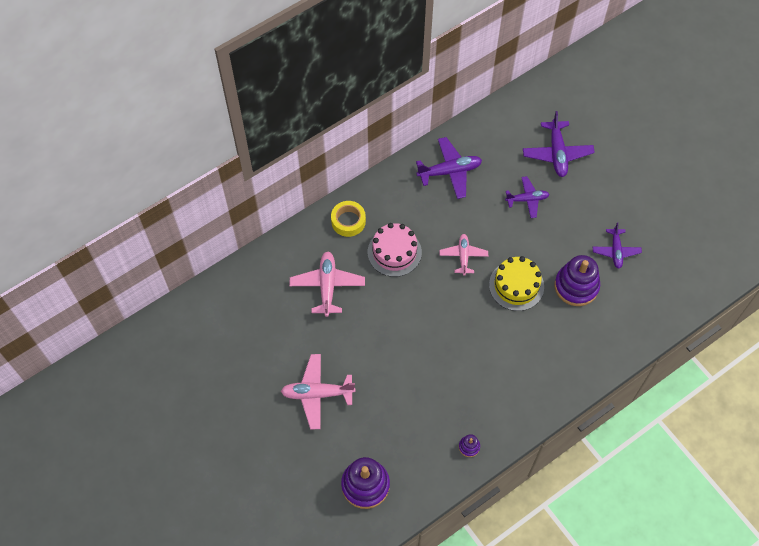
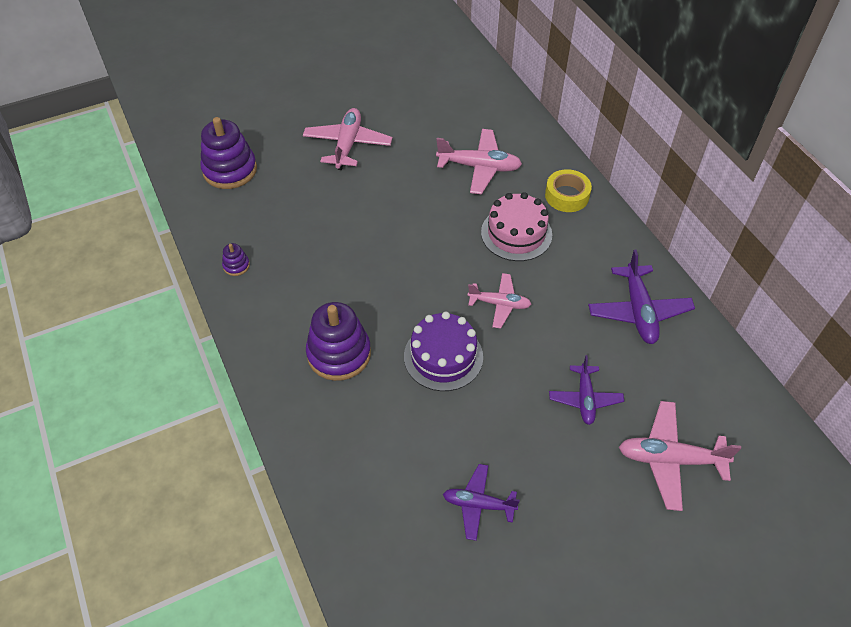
camera: 100 degrees right, 10 degrees down
yellow cake [489,256,544,311] -> purple cake [404,312,483,391]
purple plane [523,111,595,177] -> pink plane [619,401,741,511]
purple stacking toy [554,255,600,306] -> purple stacking toy moved to [306,302,371,381]

